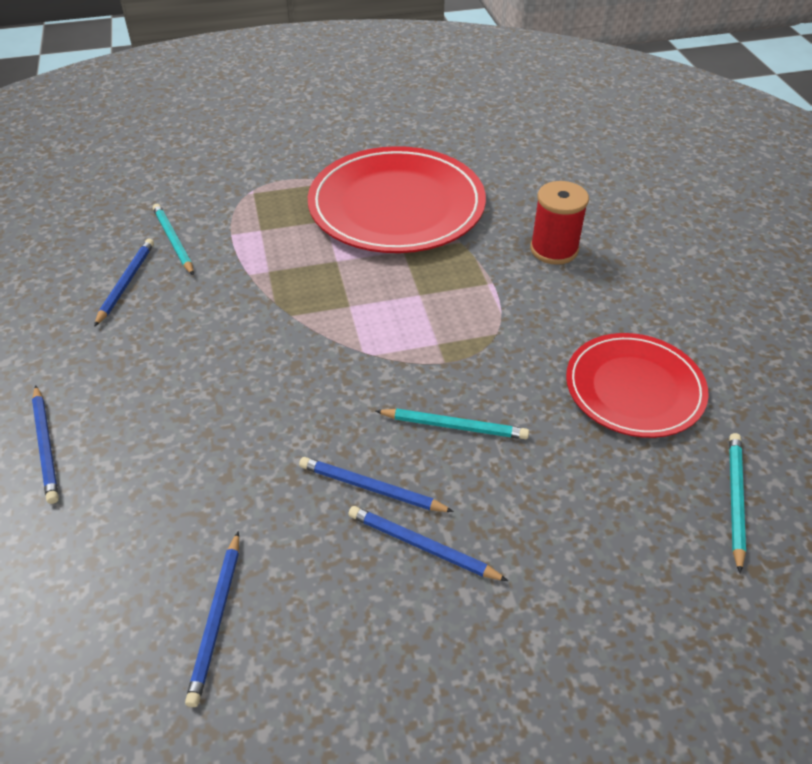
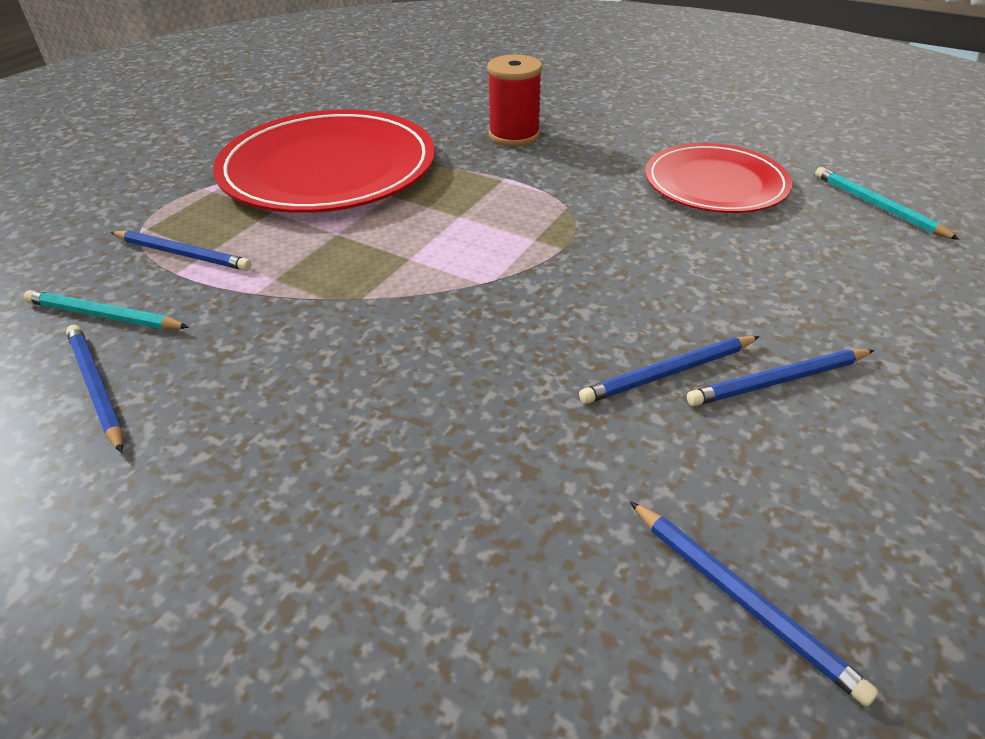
camera: 45 degrees left, 5 degrees down
blue pencil [32,386,59,504] -> blue pencil moved to [111,231,252,271]
turquoise pencil [376,409,529,439] -> none

